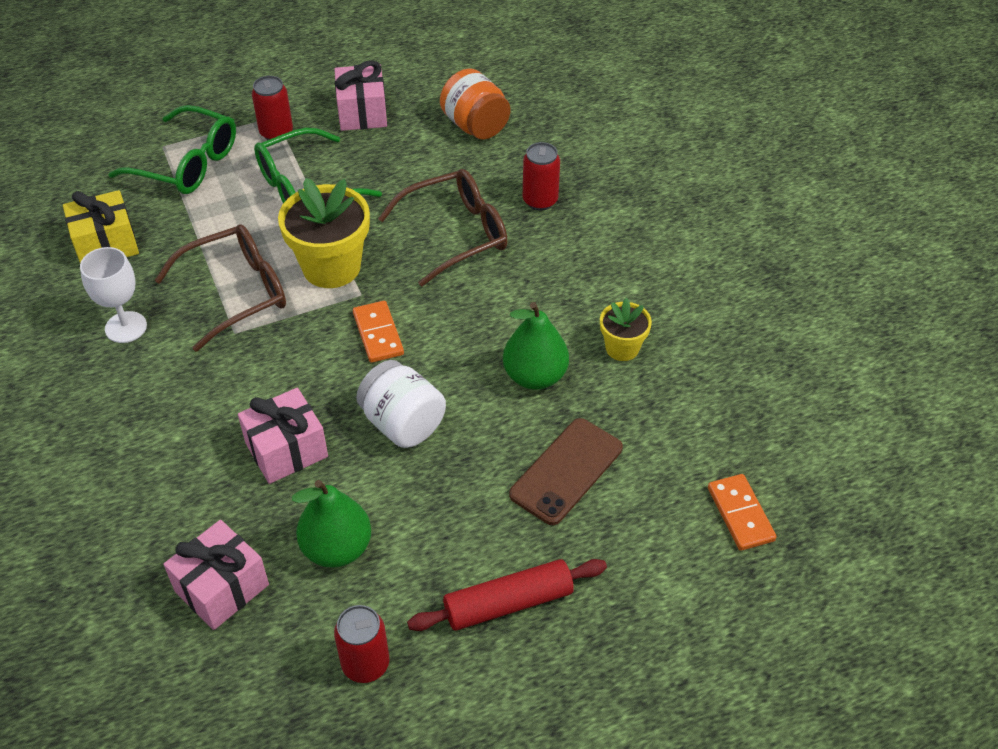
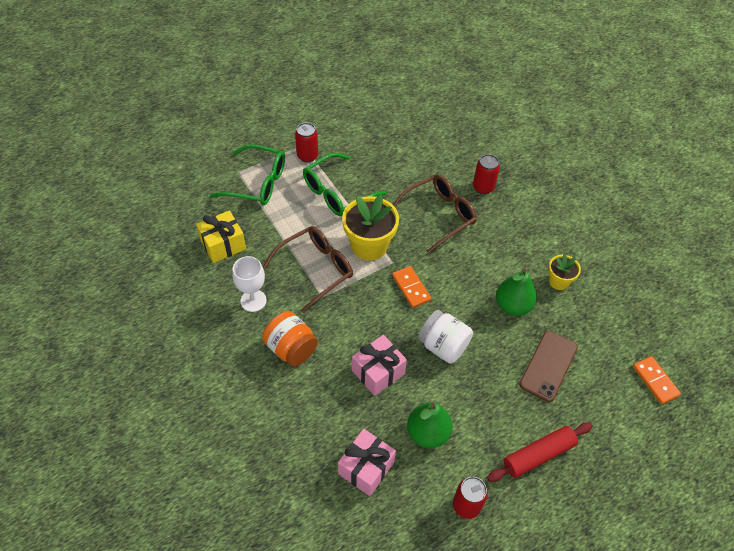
camera: 10 degrees left, 5 degrees up
pink gift [334,60,387,131] -> none
orange jar [440,68,510,140] -> orange jar moved to [262,311,318,366]

